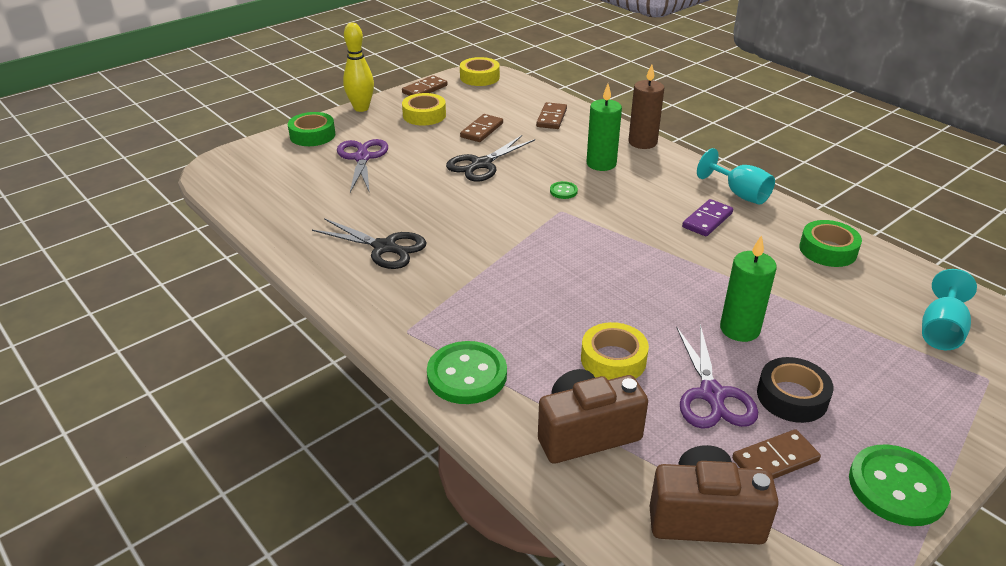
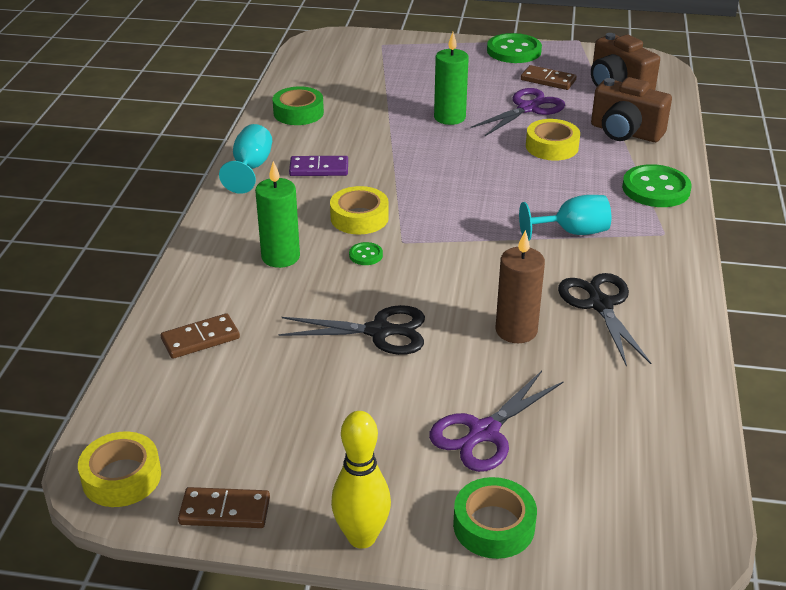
camera: 130 degrees left, 0 degrees up
yellow tape [402,93,446,125] -> yellow tape moved to [330,186,389,235]
brown domino [460,114,503,142] -> none
brown candle [629,64,664,149] -> brown candle moved to [496,230,545,343]
black tape [757,357,834,423] -> none
turquoise goblet [922,269,977,350] -> turquoise goblet moved to [519,195,611,241]

